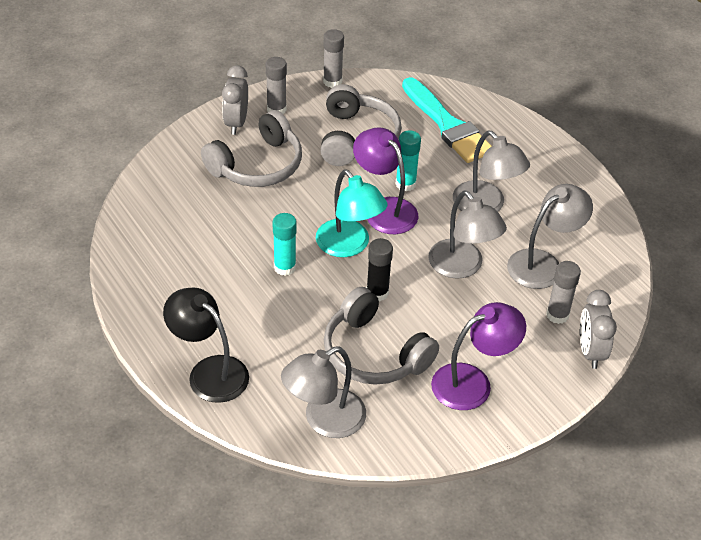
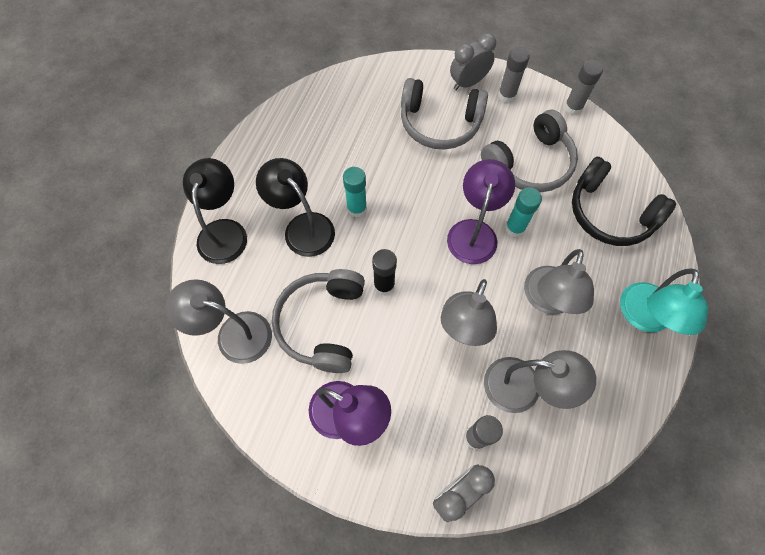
camera: 55 degrees right, 20 degrees up
turquoise lamp [316,169,388,257] -> turquoise lamp moved to [620,269,708,335]
turquoise brush [402,77,492,163] -> black headphones [572,157,676,246]
none -> black lamp [256,158,335,257]

